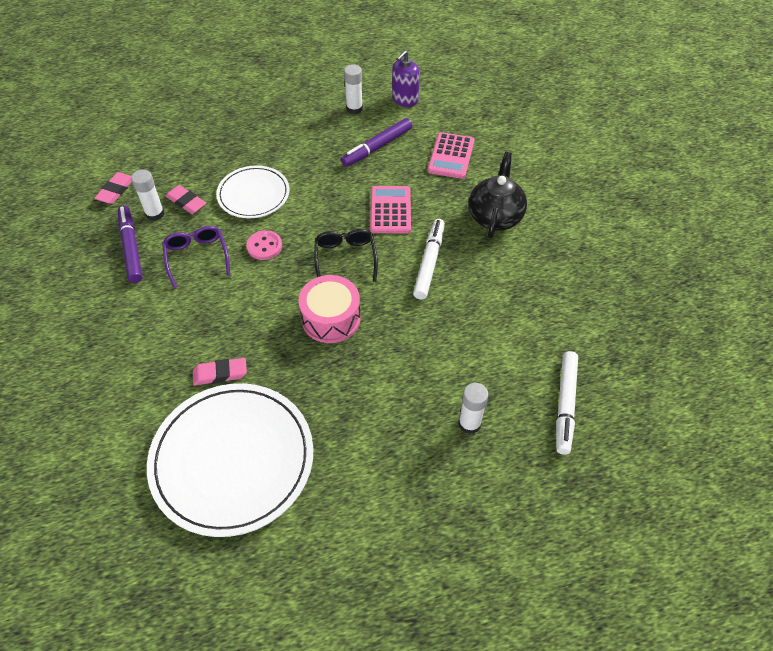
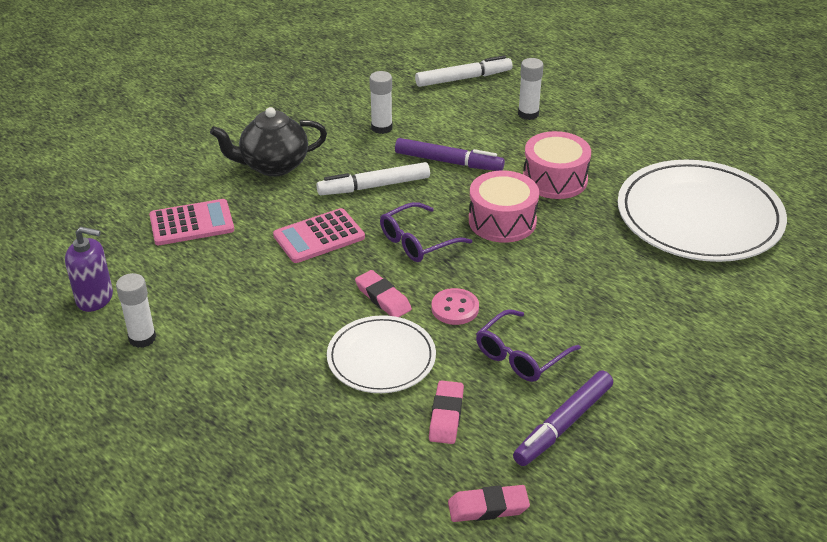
camera: 120 degrees left, 15 degrees down
white glue stick [131,169,164,221] -> white glue stick moved to [369,71,393,134]
pink eraser [193,358,247,385] -> pink eraser moved to [355,270,412,317]
black glasses [314,229,378,282] -> purple glasses [380,202,472,262]
purple marker [341,118,412,167] -> purple marker moved to [395,138,505,171]
none -> pink drum [523,131,591,199]

